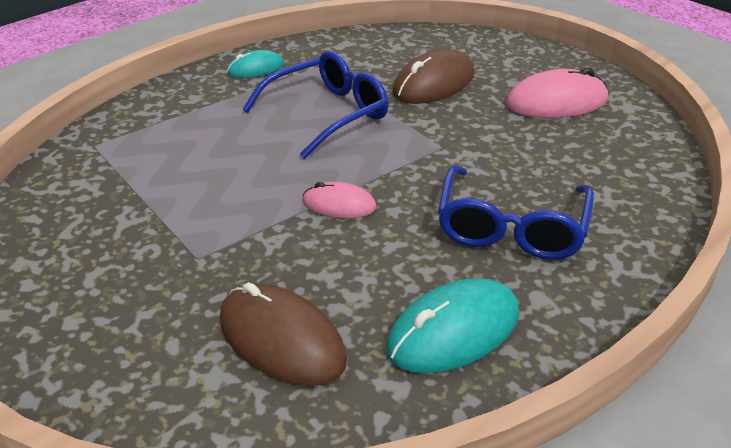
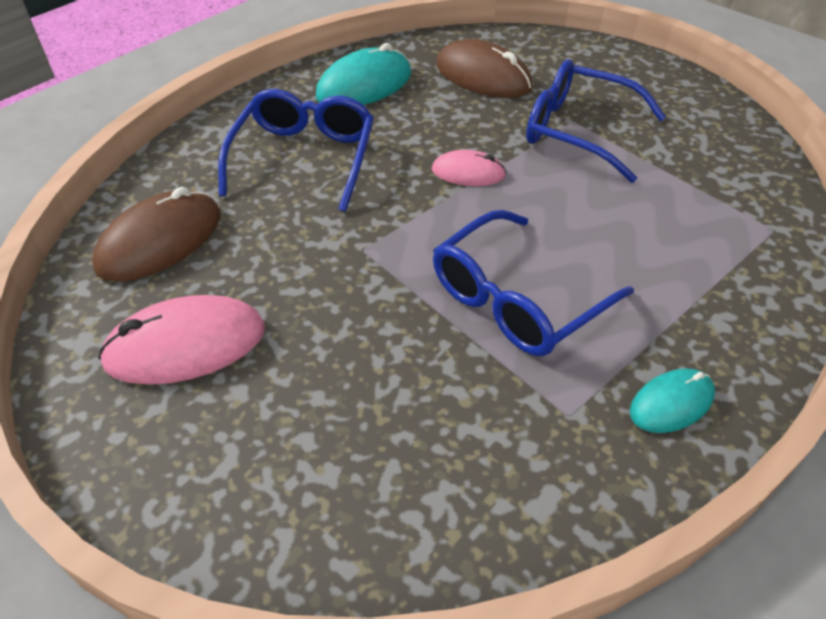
camera: 175 degrees right, 10 degrees up
brown mouse [392,49,474,104] -> brown mouse moved to [92,187,221,282]
none -> blue glasses [526,59,666,183]

